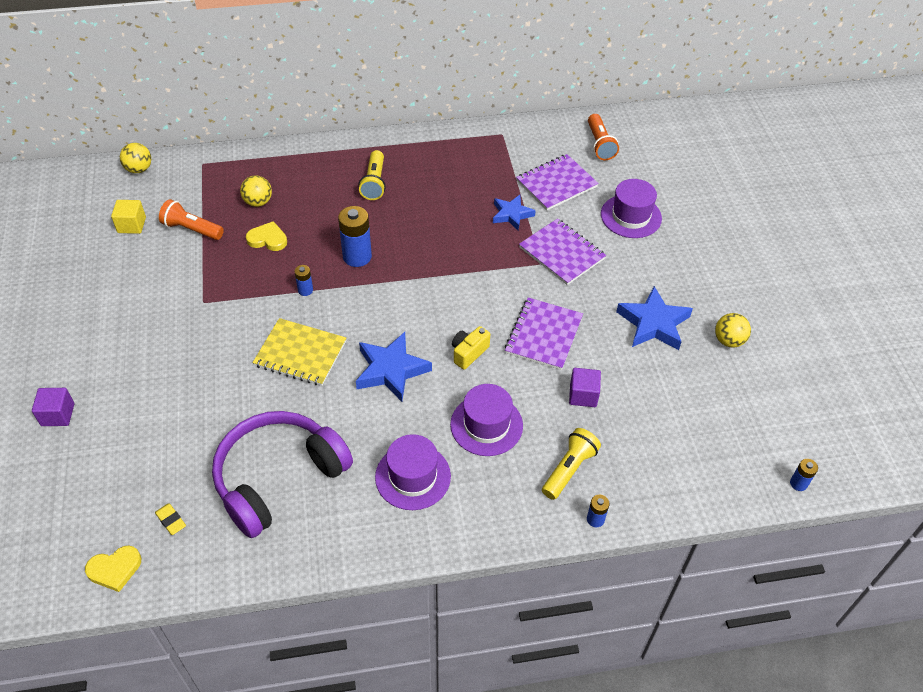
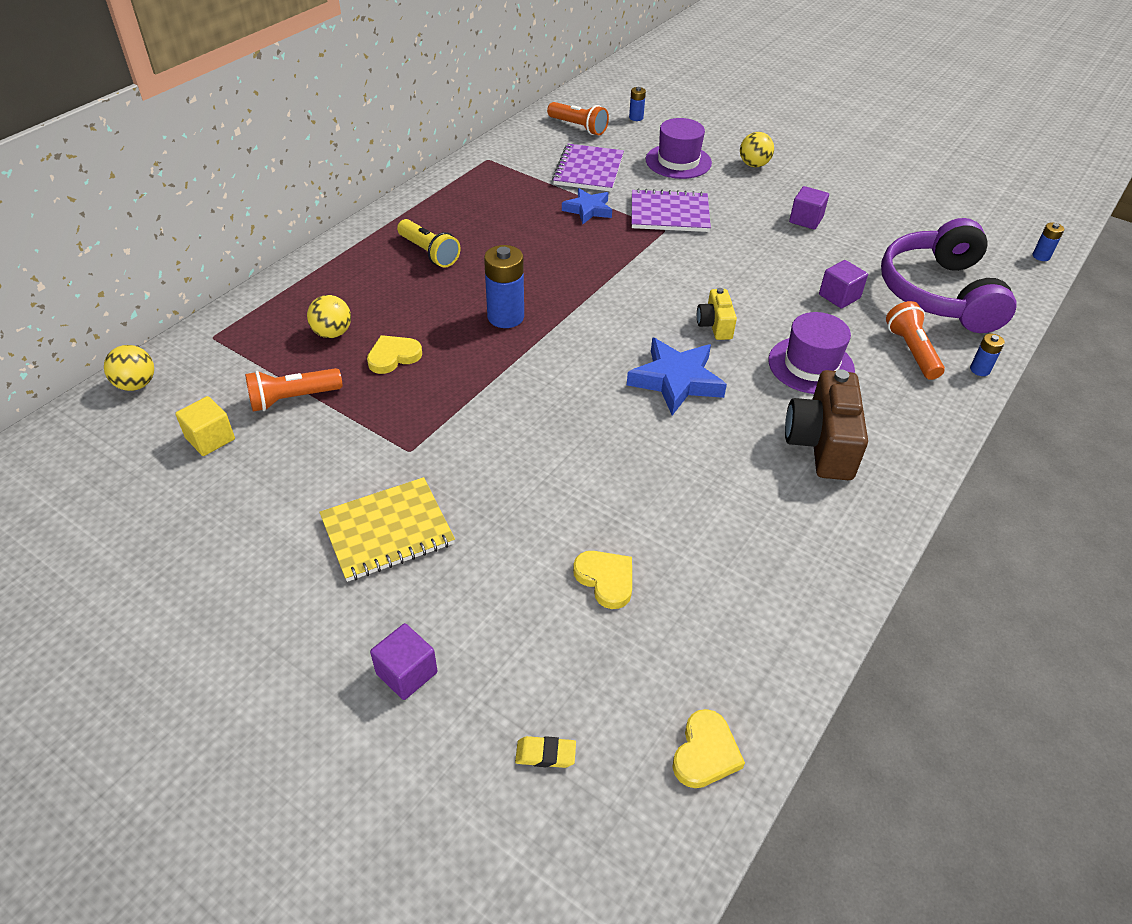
camera: 45 degrees left, 5 degrees down
yellow eraser [155,503,186,535] -> yellow eraser moved to [515,736,576,768]
purple headphones [212,411,353,538] -> purple headphones moved to [881,218,1017,333]
yellow notebook [253,318,346,386] -> yellow notebook moved to [319,477,455,582]
blue battery [294,265,313,296] -> blue battery moved to [629,87,646,121]
purple hat [375,434,451,510] -> brown camera [785,369,868,480]
purple notebook [505,297,583,370] -> none
yellow flashlight [542,428,601,500] -> orange flashlight [886,301,945,380]
blue star [616,286,693,350] -> purple cube [789,186,829,230]
yellow ball [715,313,751,347] -> yellow ball moved to [740,132,774,167]
none -> yellow heart [573,551,632,609]

